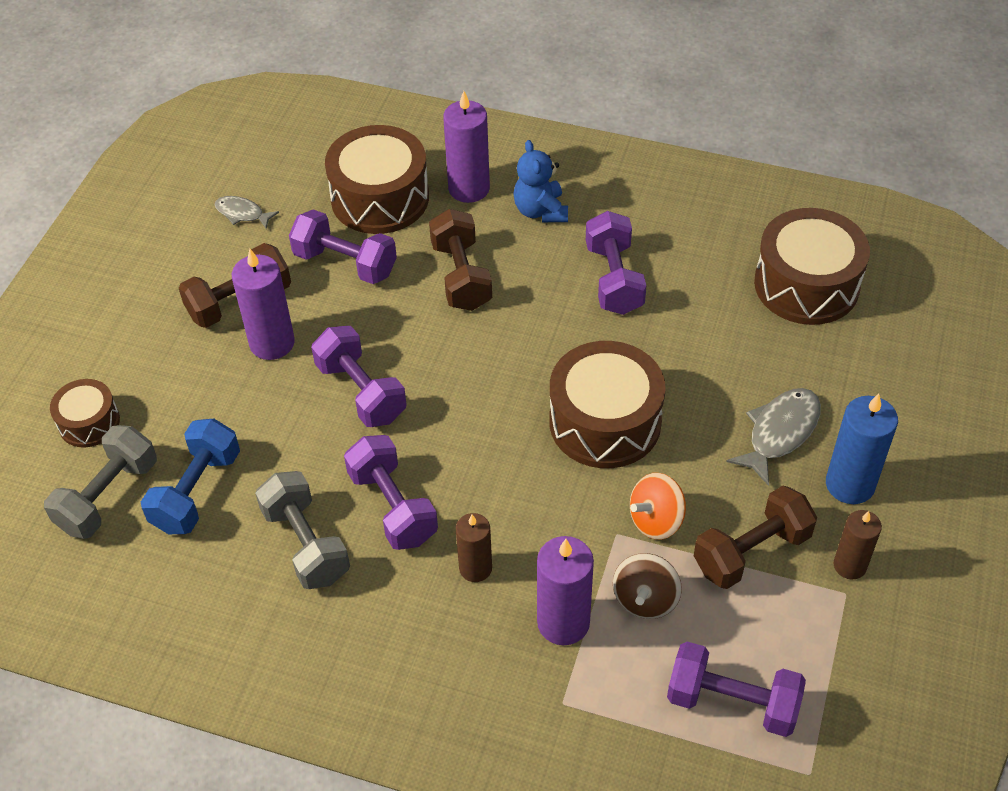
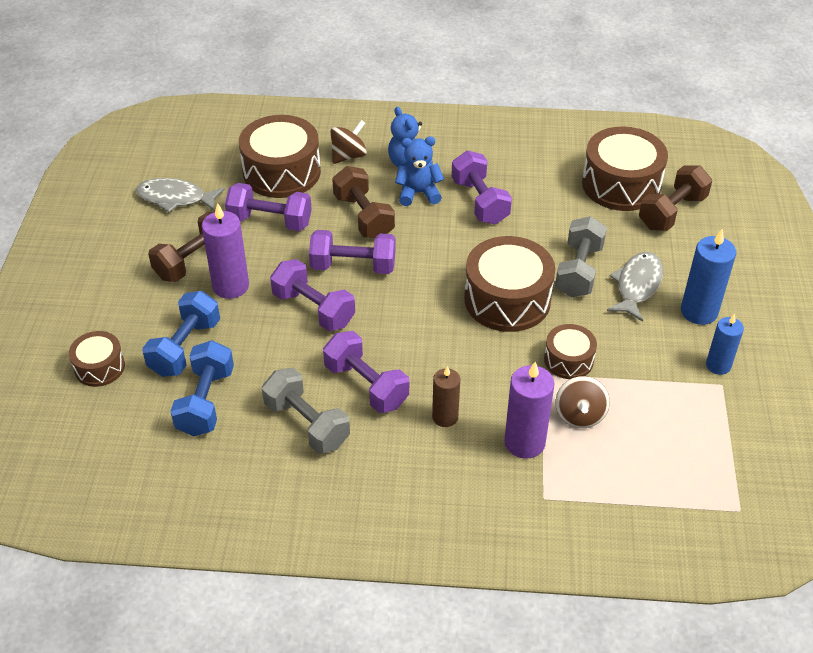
camera: 15 degrees left, 5 degrees down
grey dumbbell [44,425,157,539] -> grey dumbbell moved to [555,216,607,297]
grey fish [215,196,279,229] -> grey fish [136,178,225,213], size x1.65
purple candle [443,91,490,203] -> brown spinning top [330,120,367,164]
orange spinning top [630,473,686,540] -> brown drum [544,324,597,379]
purple dumbbell [667,641,806,737] -> purple dumbbell moved to [309,230,396,274]
brown dumbbell [694,486,817,589] -> brown dumbbell moved to [639,165,712,231]
brown candle [834,510,882,579] -> blue candle [706,314,744,375]
none -> blue dumbbell [142,291,220,377]
none -> blue teddy bear [395,137,444,206]

